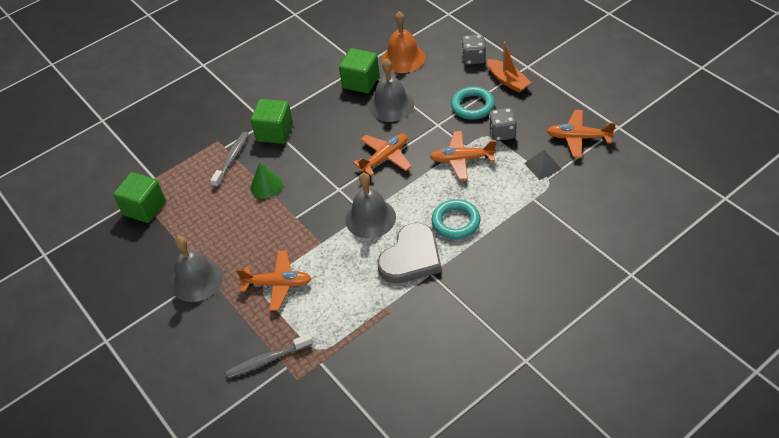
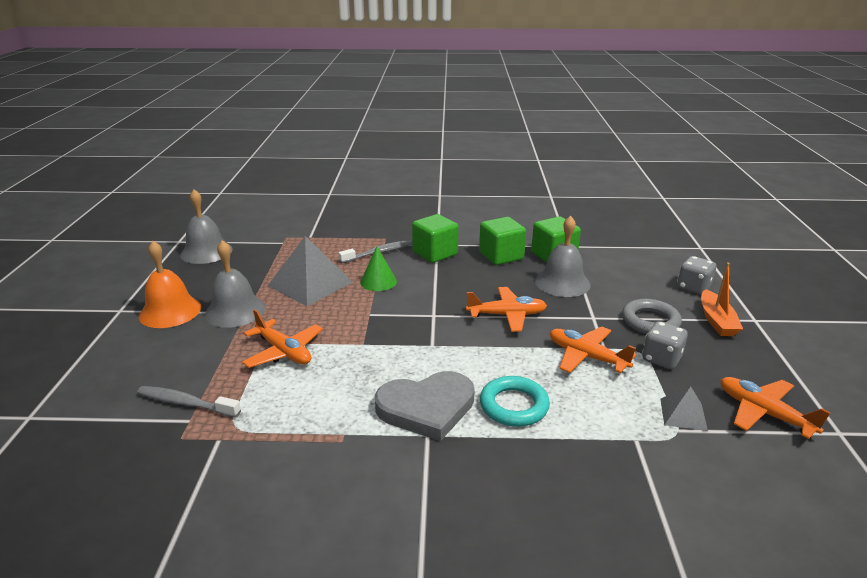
camera: 35 degrees right, 20 degrees down
green cube [113,172,166,223] -> green cube moved to [479,217,526,265]
grey bell [346,173,396,239] -> grey bell moved to [180,189,233,264]
orange bell [382,11,425,73] -> orange bell moved to [139,241,201,328]
turquoise ring [451,87,495,120] -> grey ring [622,299,682,334]
none -> grey pyramid [268,236,353,306]

